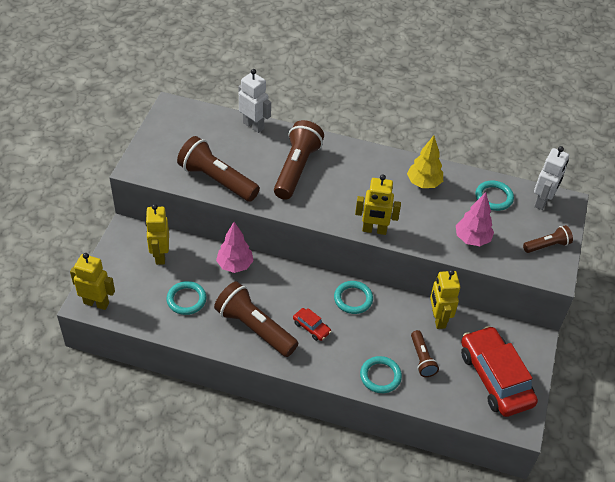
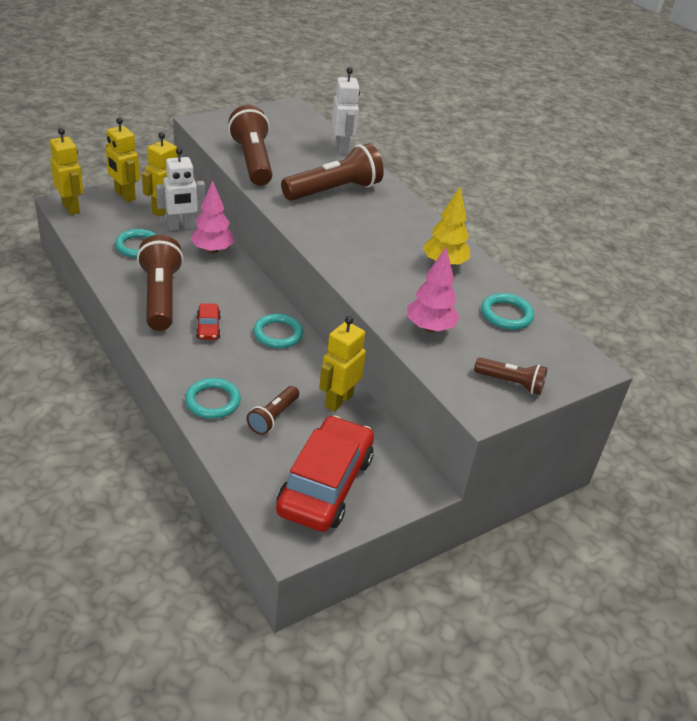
camera: 40 degrees right, 10 degrees down
yellow robot [355,174,401,235] -> yellow robot moved to [106,117,140,202]
white robot [534,146,569,210] -> white robot moved to [156,148,205,231]

